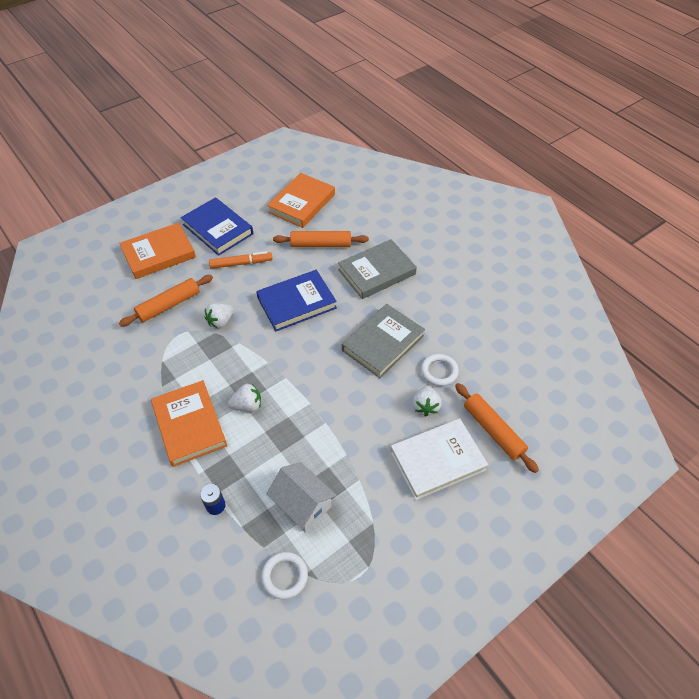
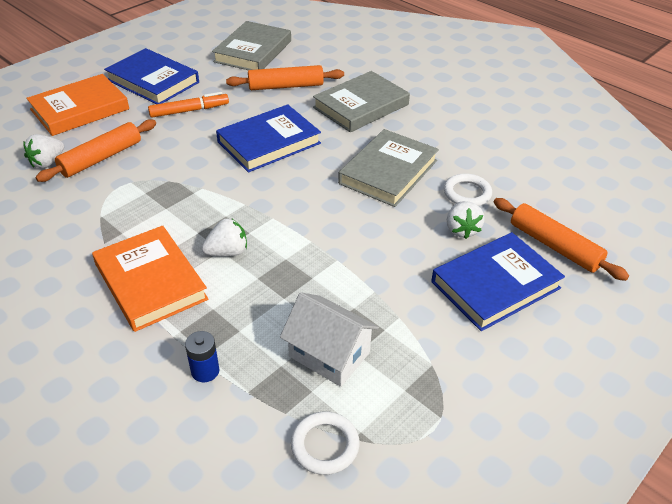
camera: 10 degrees left, 10 degrees down
white strawberry [205,303,234,329] -> white strawberry moved to [23,134,64,169]
orange book [267,173,335,228] -> grey book [212,21,291,70]
white book [390,419,488,500] -> blue book [431,232,565,331]

